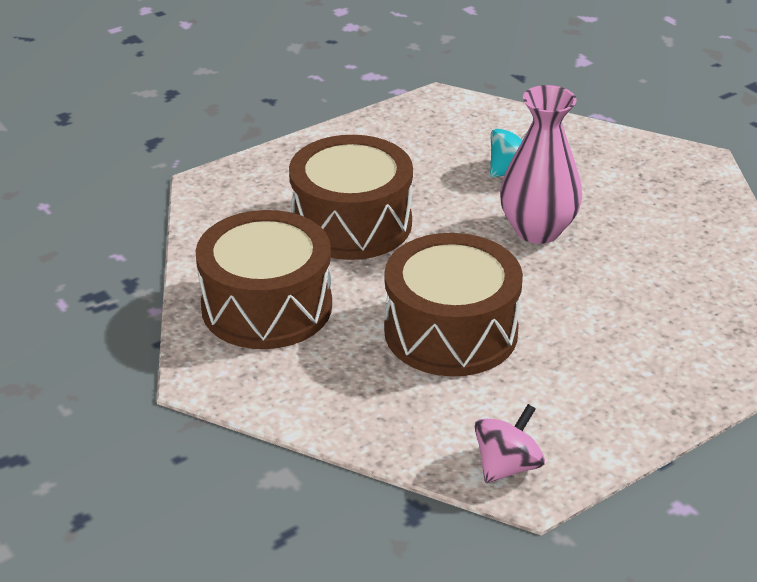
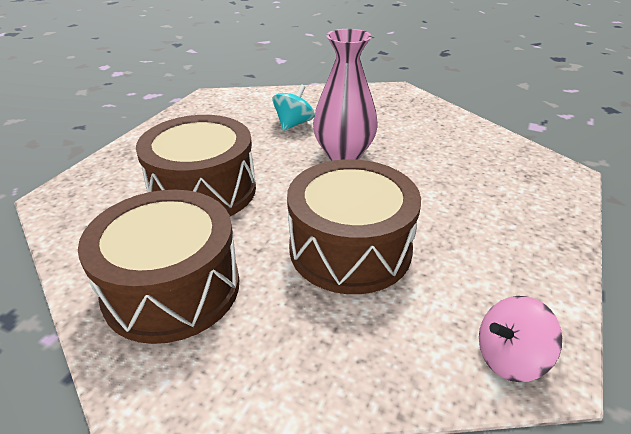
camera: 30 degrees left, 0 degrees up
pink spinning top [475,404,545,483] -> pink spinning top turned 120 degrees counterclockwise [479,296,562,382]

